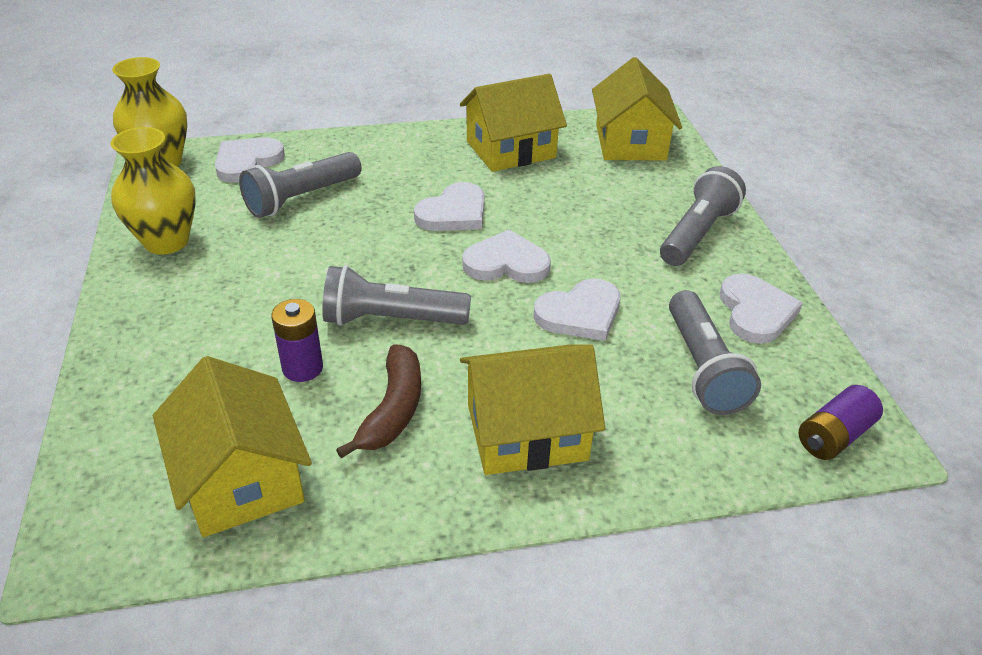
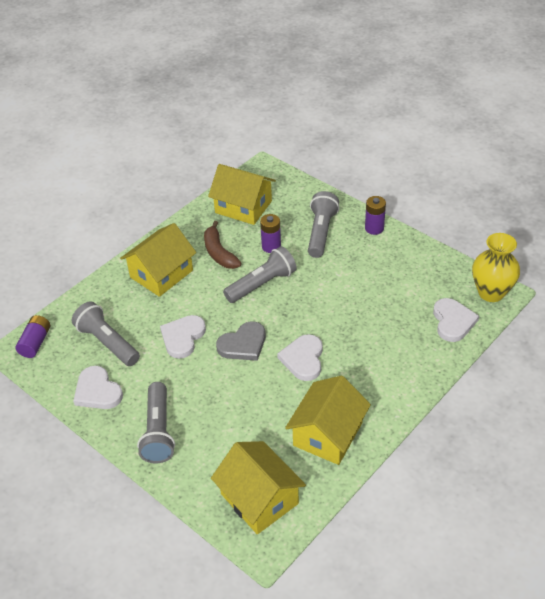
camera: 145 degrees right, 5 degrees up
yellow vase [110,127,196,254] -> none
grey flashlight [239,152,362,218] -> grey flashlight moved to [308,191,339,258]
white heart [462,230,551,283] -> grey heart [216,322,266,361]
none -> purple battery [365,196,386,235]

